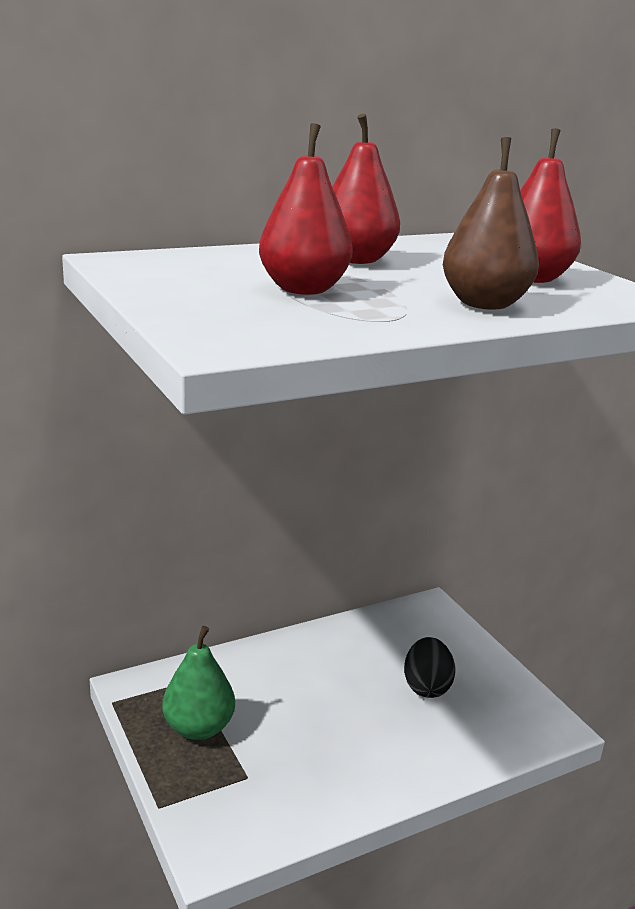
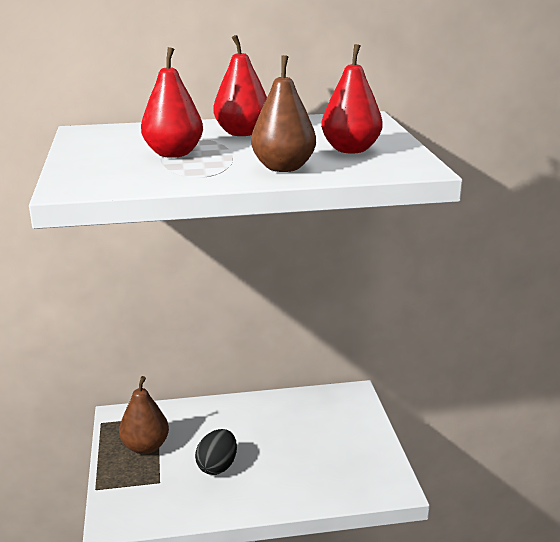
camera: 20 degrees right, 0 degrees up
green pear [162,626,235,740] -> brown pear [119,376,169,454]
black egg [404,637,455,698] -> black egg moved to [195,429,237,475]

